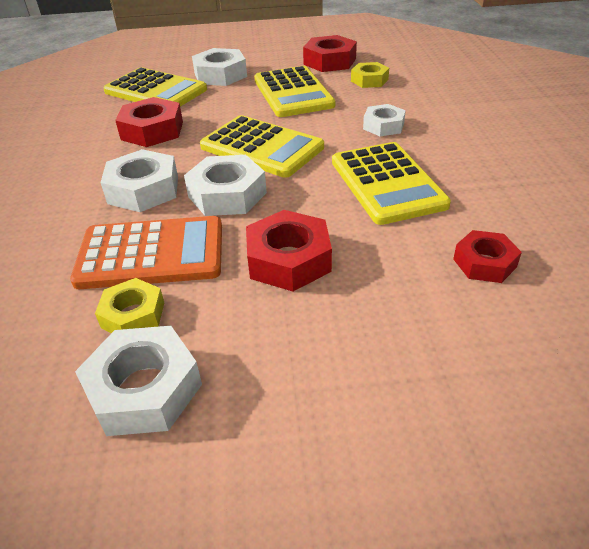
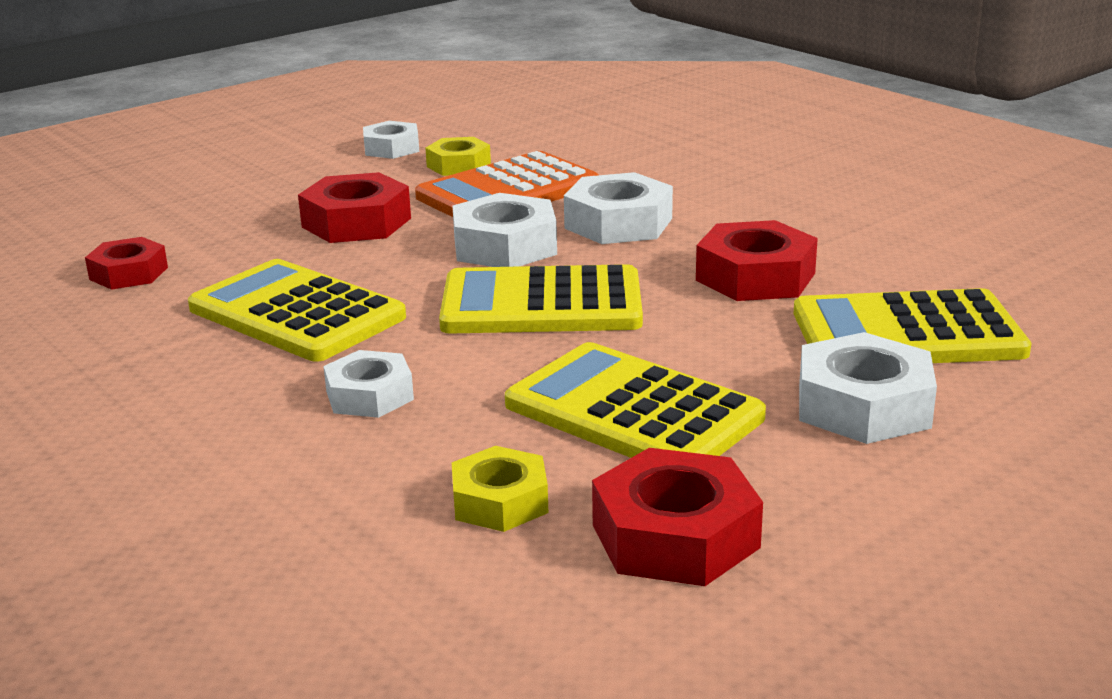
camera: 145 degrees right, 15 degrees down
white nut [75,326,202,436] -> white nut [363,121,419,159], size x0.65

